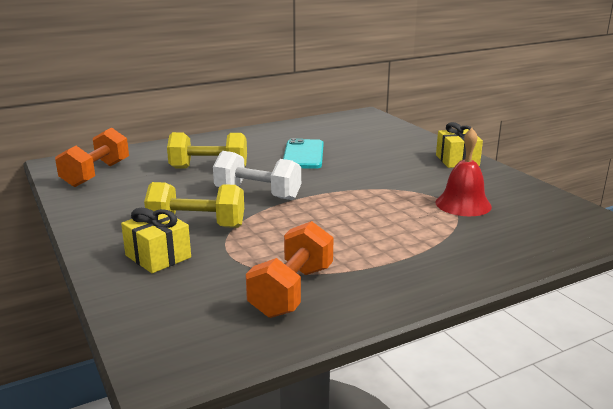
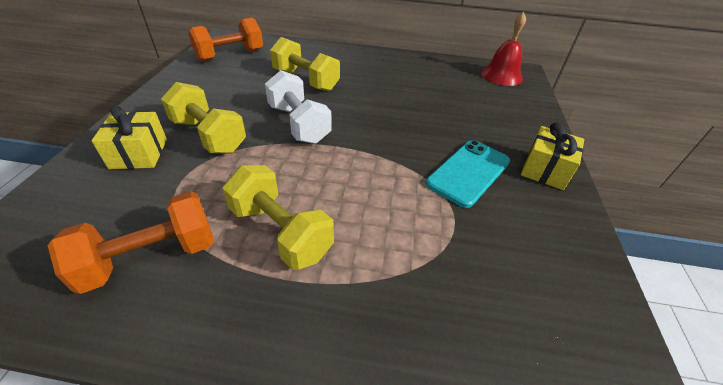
camera: 35 degrees right, 20 degrees up
turquoise phone [283,138,323,169] -> turquoise phone moved to [426,140,510,208]
red bell [436,128,492,216] -> red bell moved to [481,12,526,86]
none -> yellow dumbbell [222,165,334,270]

